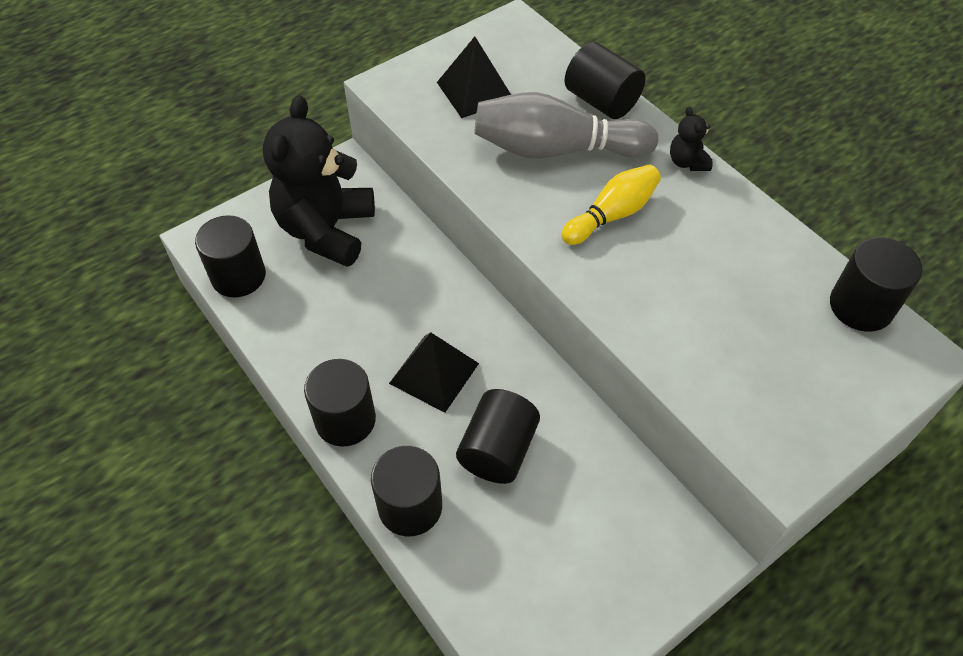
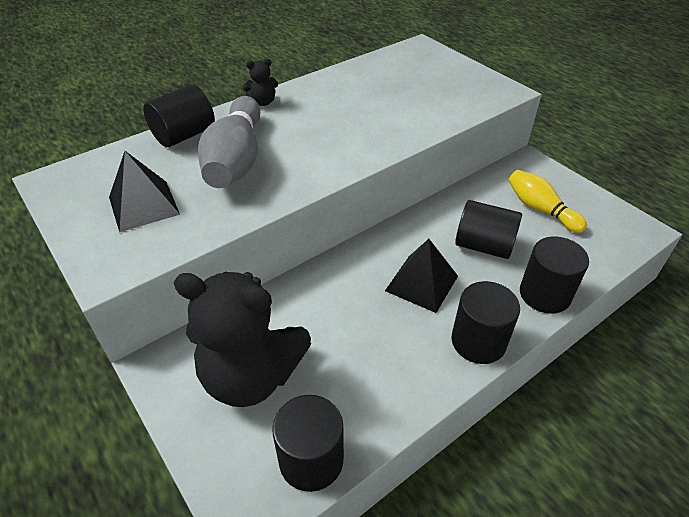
camera: 90 degrees left, 10 degrees down
yellow bowling pin [561,164,661,245] -> yellow bowling pin moved to [508,170,587,233]
black cylinder [830,237,923,332] -> none

